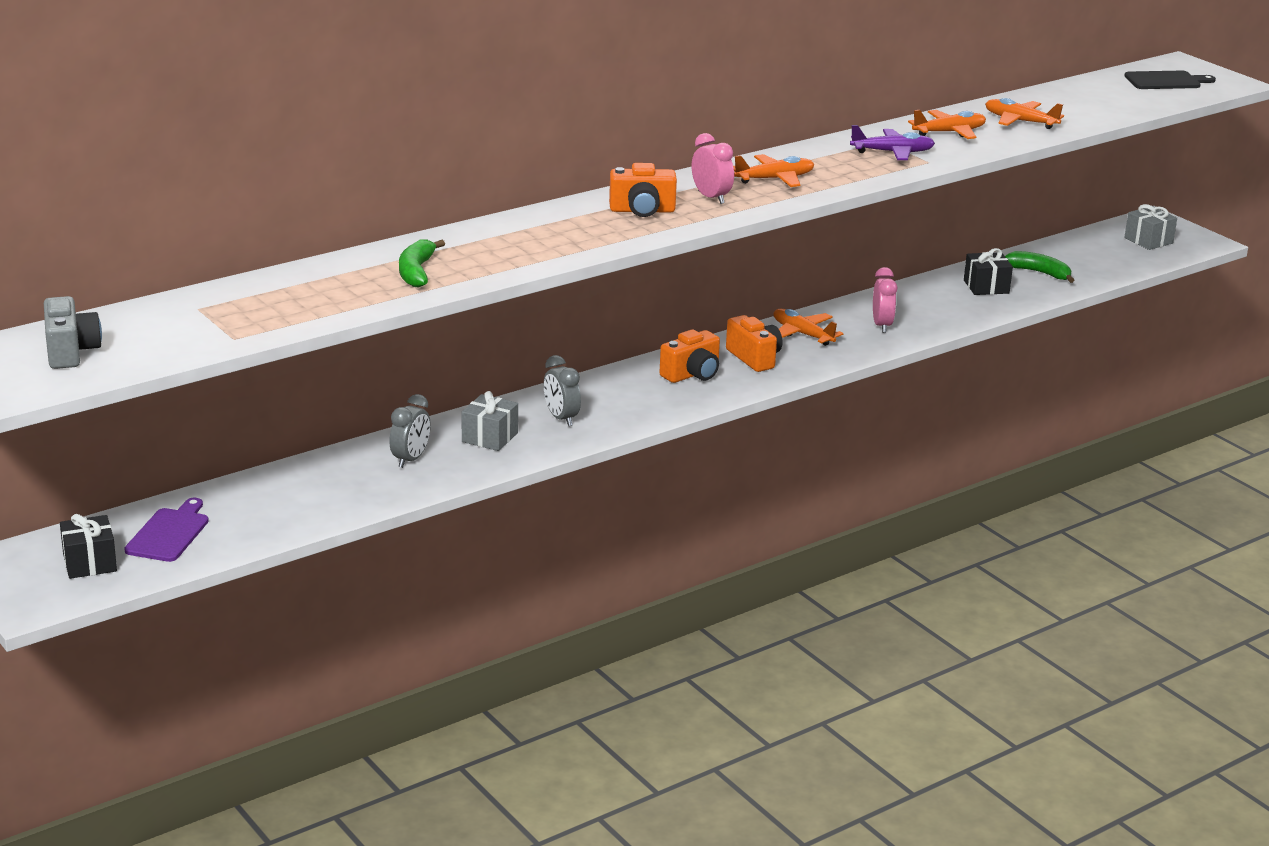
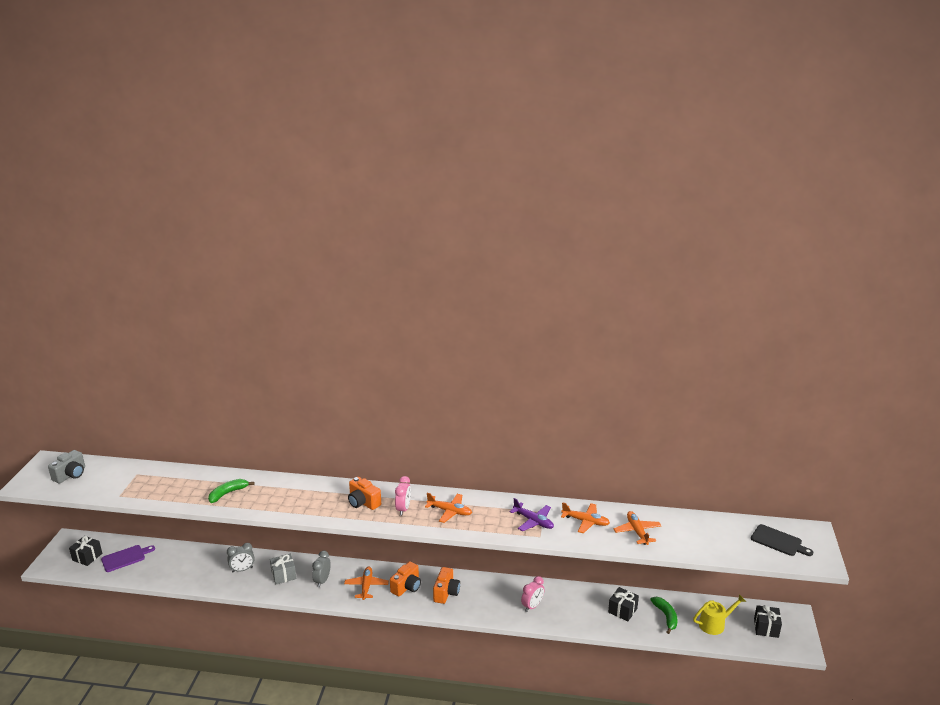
camera: 45 degrees right, 0 degrees up
orange camera [660,329,720,383] -> orange camera turned 60 degrees counterclockwise [390,561,421,596]
orange plane [774,309,843,346] -> orange plane moved to [344,567,389,600]
grey gift [1124,204,1177,250] -> black gift [754,605,782,638]
none -> yellow watering can [693,594,746,635]

